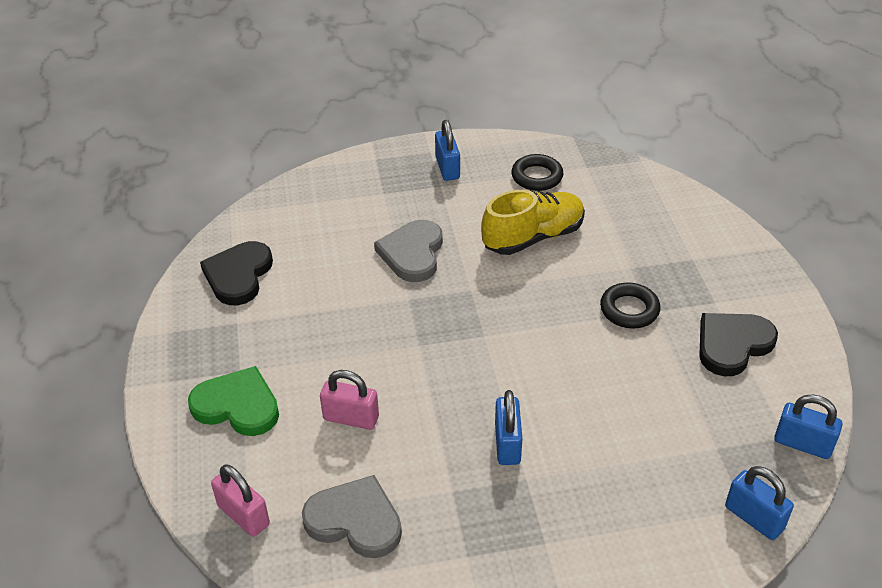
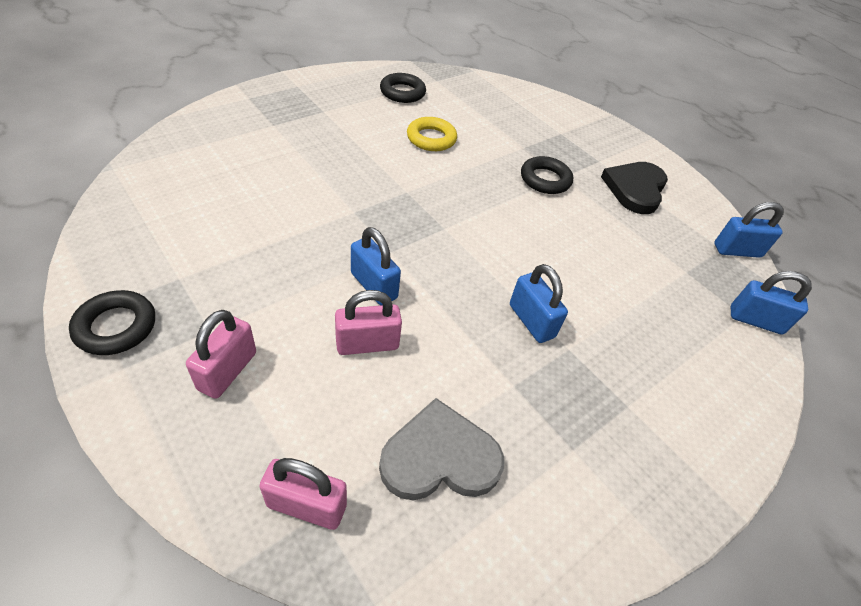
camera: 35 degrees left, 5 degrees up
green heart [188,366,279,436] -> pink padlock [186,310,256,399]
black heart [200,241,273,305] -> none
grey heart [374,220,443,282] -> none
blue padlock [435,120,460,181] -> blue padlock moved to [351,227,401,305]
yellow shoe [481,190,585,255] -> yellow ring [407,117,457,151]
none -> black ring [69,290,155,355]

